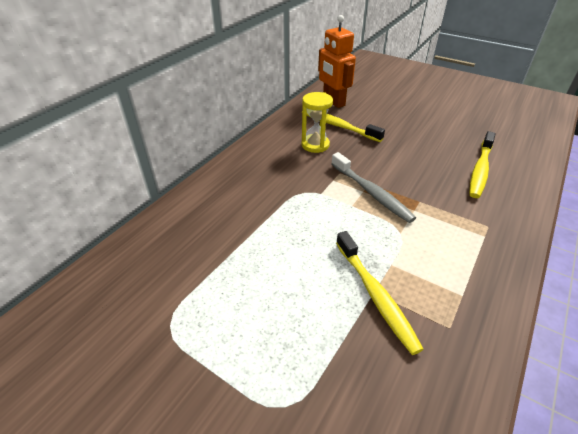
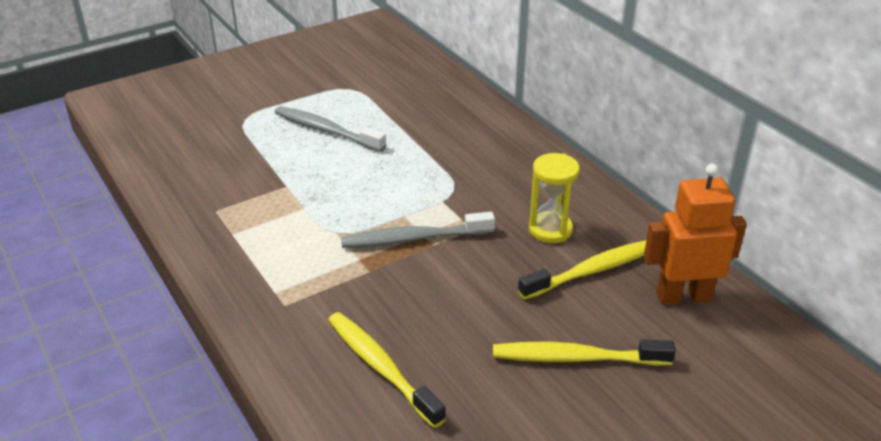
camera: 115 degrees right, 5 degrees down
yellow toothbrush [336,231,424,355] -> yellow toothbrush moved to [493,340,676,366]
none -> grey toothbrush [275,106,386,152]

